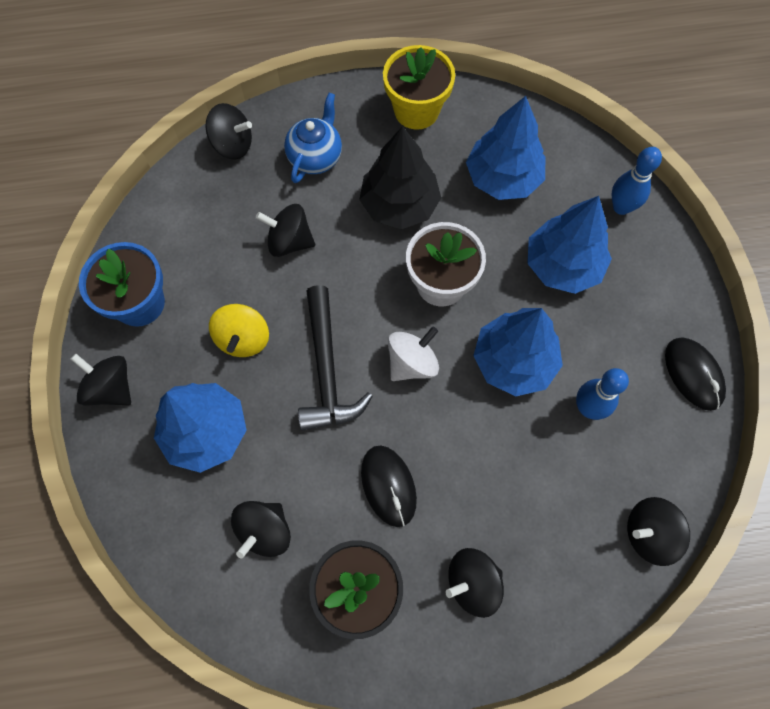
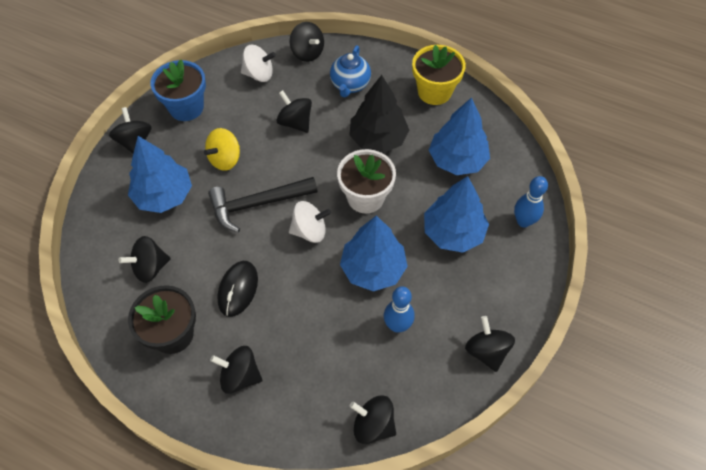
camera: 35 degrees right, 10 degrees down
blue teapot [284,93,342,183] -> blue teapot turned 135 degrees clockwise [330,45,371,97]
black hammer [298,285,373,431] -> black hammer turned 45 degrees clockwise [208,177,317,232]
black mouse [665,337,726,411] -> black spinning top [465,316,515,372]
none -> white spinning top [241,45,276,82]

